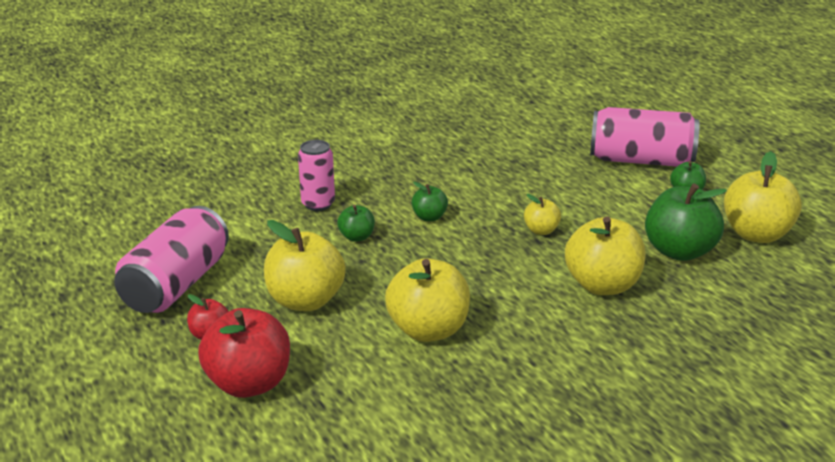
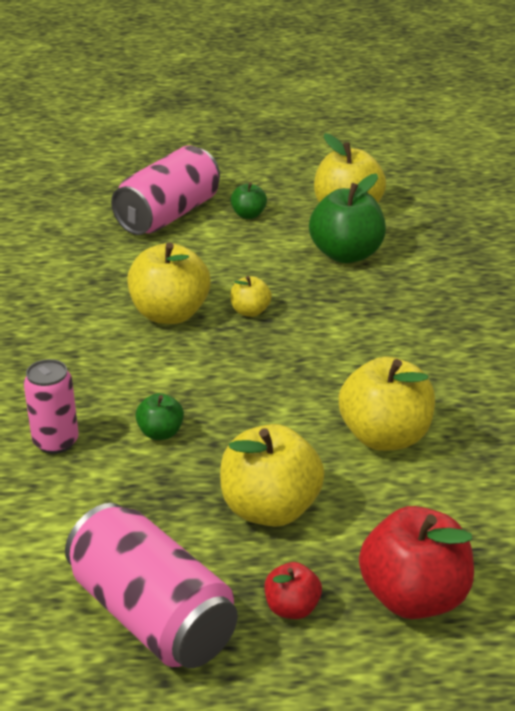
camera: 65 degrees left, 5 degrees up
green apple [412,182,448,221] -> none
yellow apple [565,216,646,295] -> yellow apple moved to [127,242,211,324]

